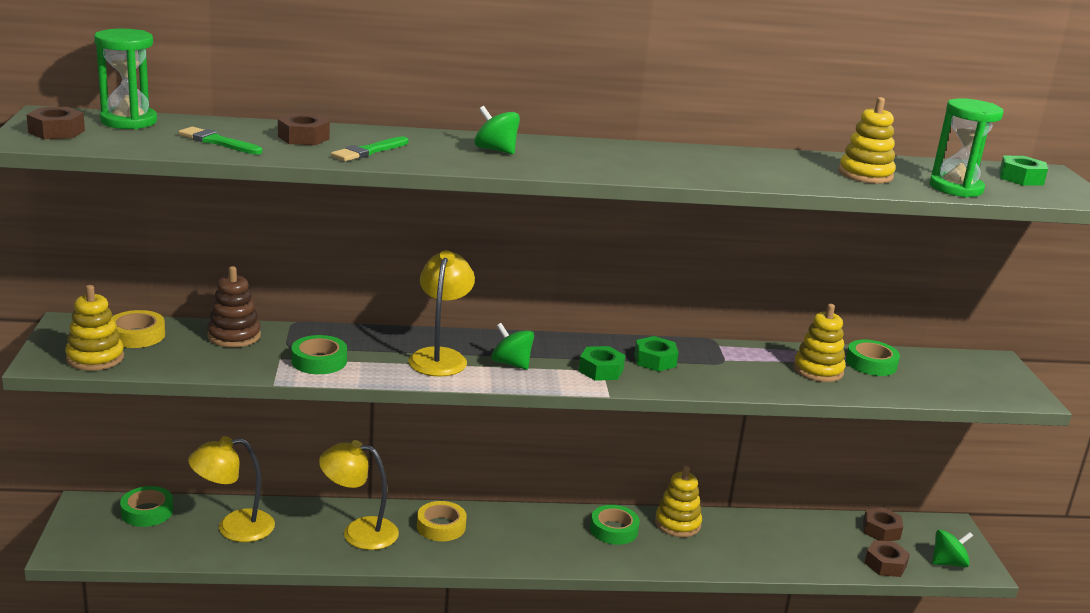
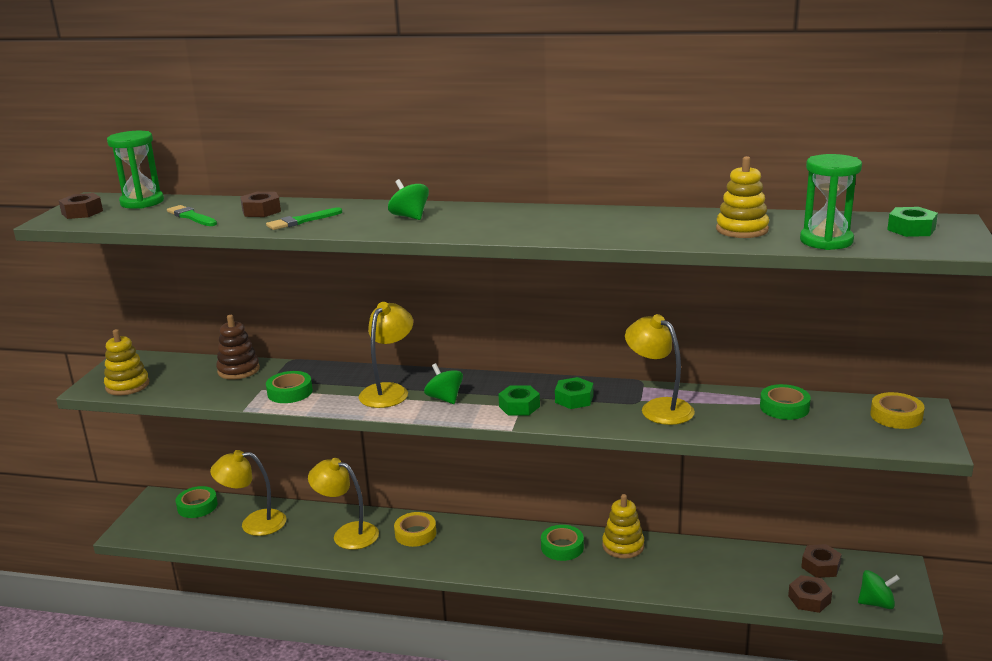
camera: 20 degrees right, 0 degrees up
yellow tape [112,310,165,348] -> yellow tape moved to [870,392,925,429]
yellow stacking toy [793,304,846,382] -> none
none -> yellow lamp [625,314,695,425]

